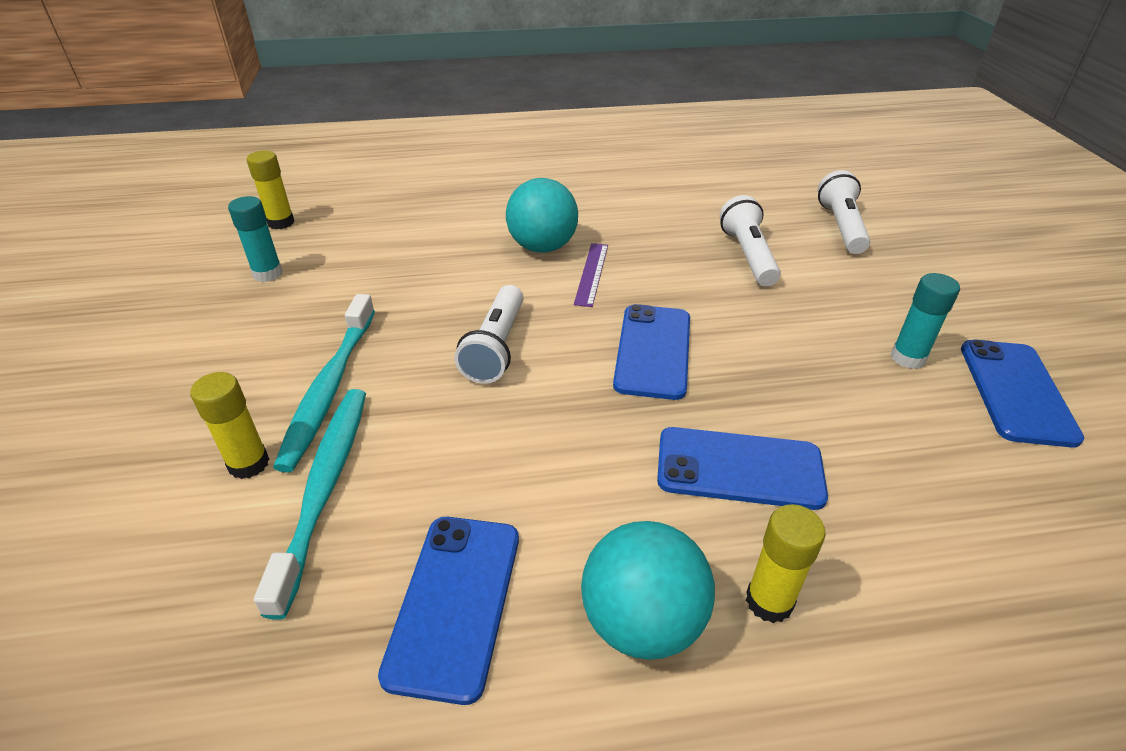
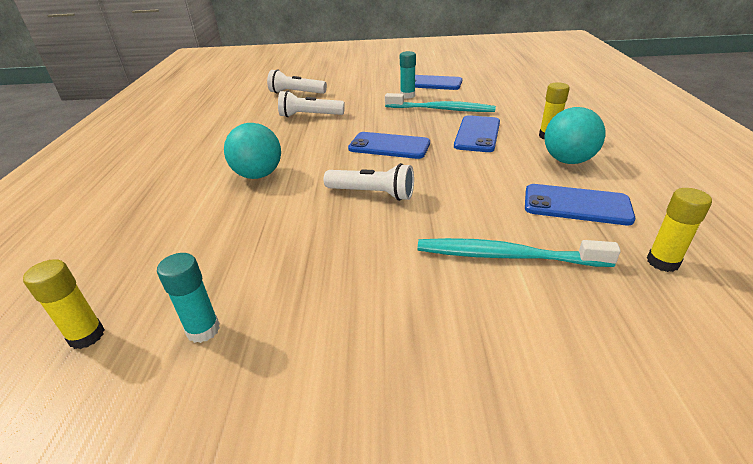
camera: 80 degrees left, 5 degrees down
yellow glue stick [190,372,269,479] -> yellow glue stick moved to [647,188,712,272]
turquoise toothbrush [273,294,375,472] -> turquoise toothbrush moved to [385,93,496,112]
purple ruler [574,243,608,307] -> none

